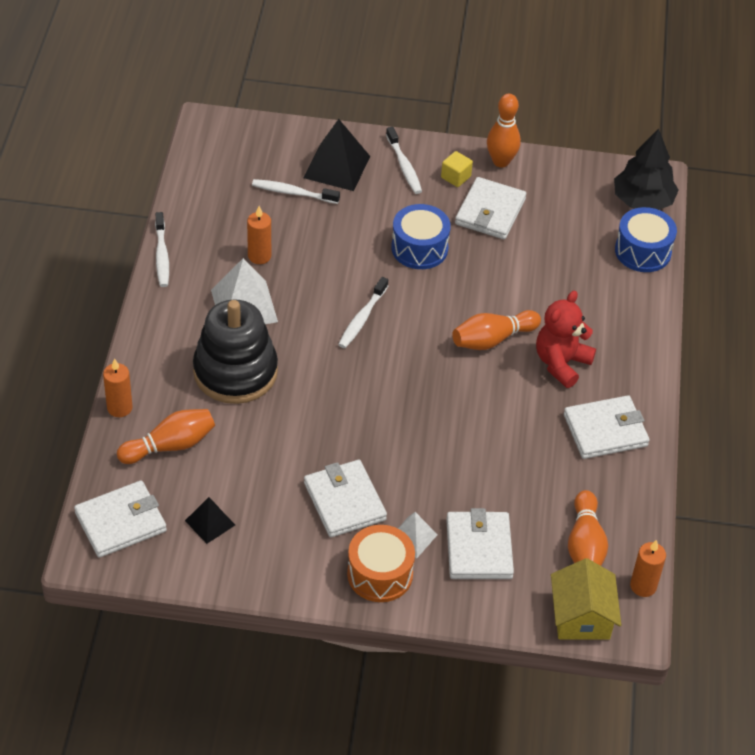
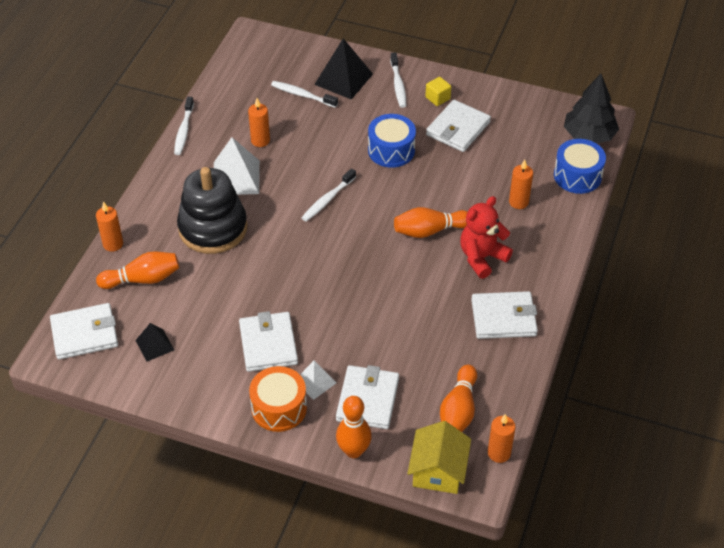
camera: 15 degrees right, 0 degrees up
orange bowling pin [487,94,521,168] -> orange bowling pin moved to [336,396,372,458]
none -> orange candle [509,160,533,209]

